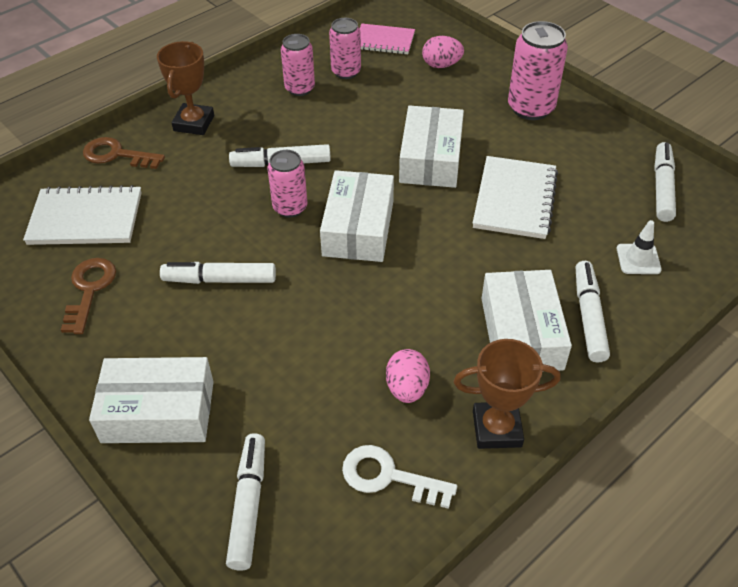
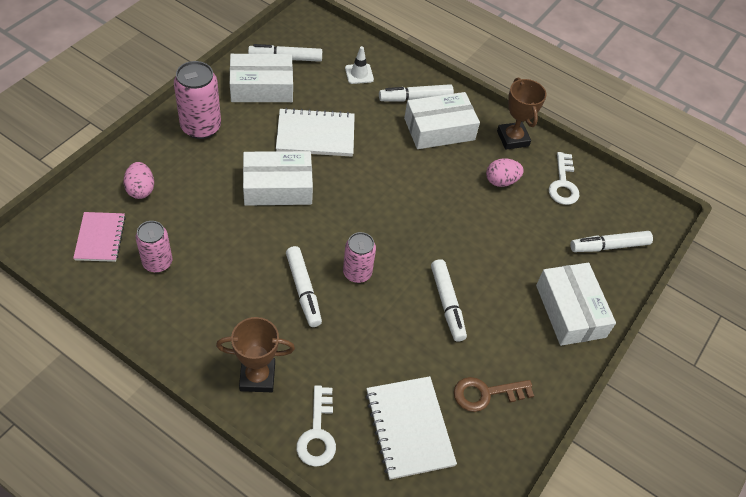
camera: 110 degrees left, 5 degrees up
brown key [83,137,165,169] -> white key [296,385,336,467]
pink can [281,34,315,96] -> none
white box [320,170,394,262] -> white box moved to [230,54,293,102]

